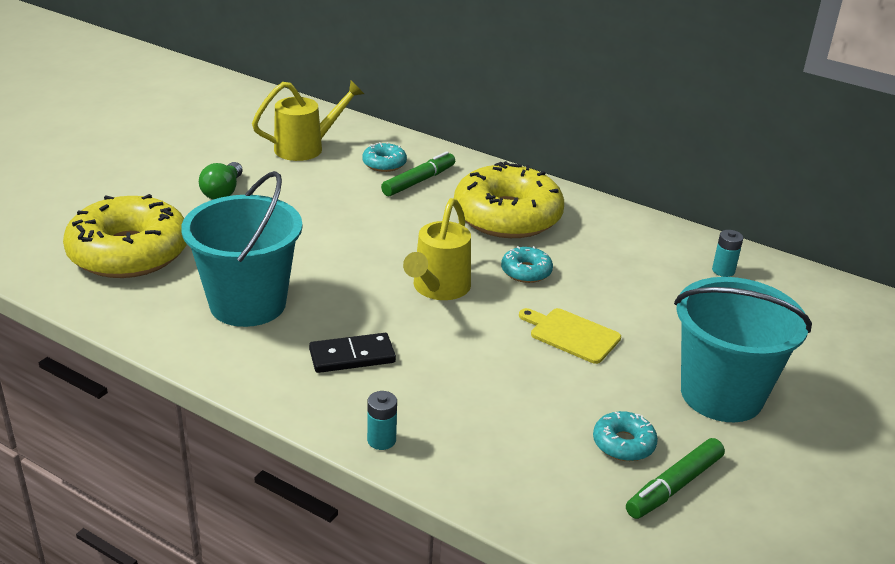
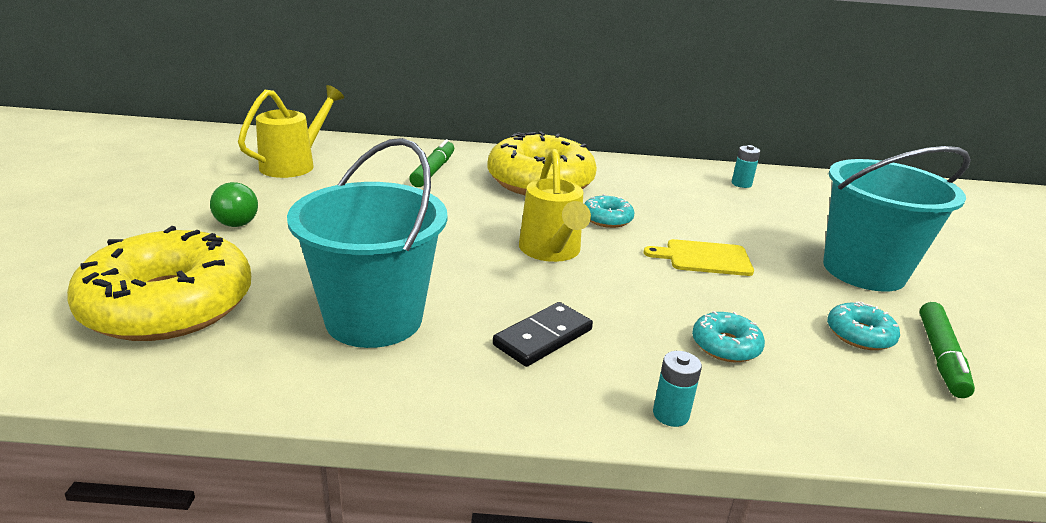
camera: 30 degrees left, 5 degrees down
turquoise donut [362,142,407,172] -> turquoise donut moved to [692,311,765,362]

